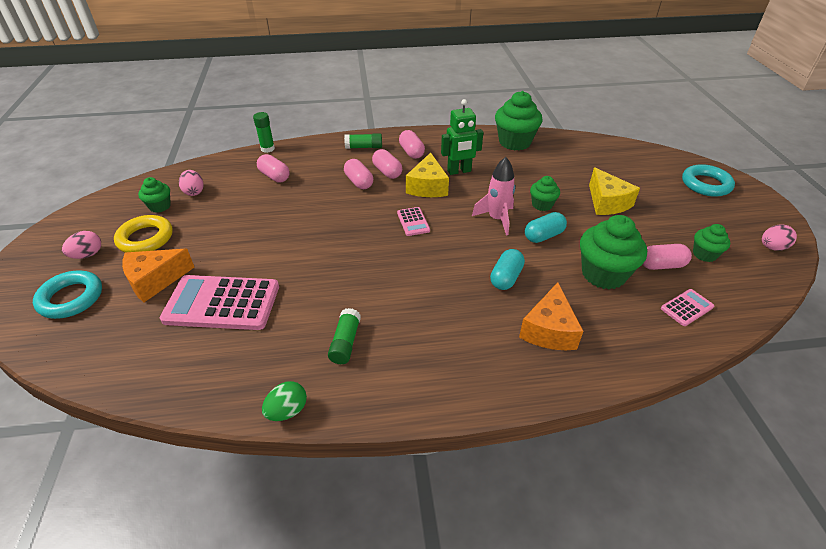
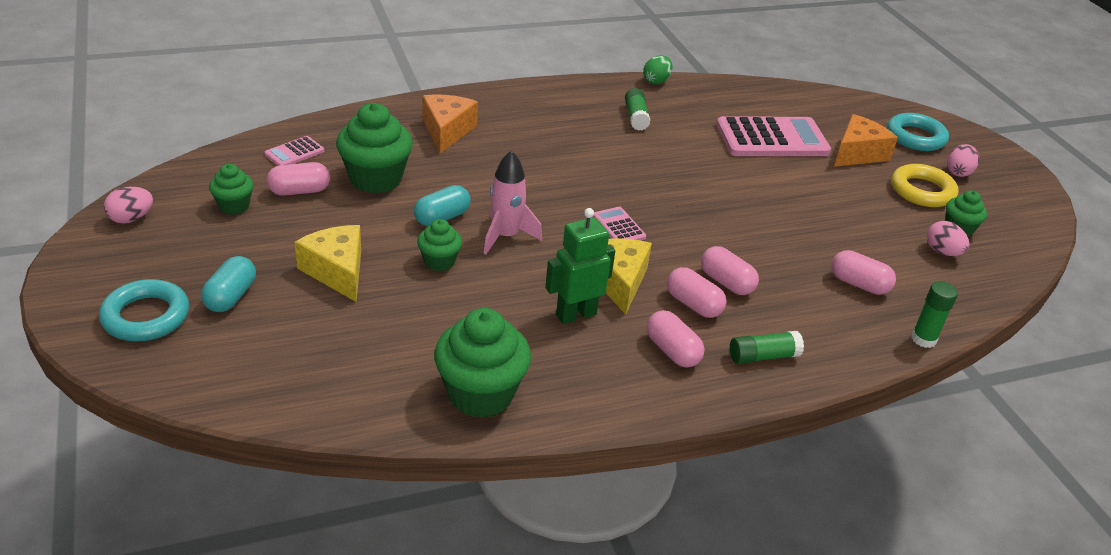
camera: 165 degrees right, 5 degrees down
turquoise capsule [490,249,525,290] -> turquoise capsule moved to [201,256,256,312]

